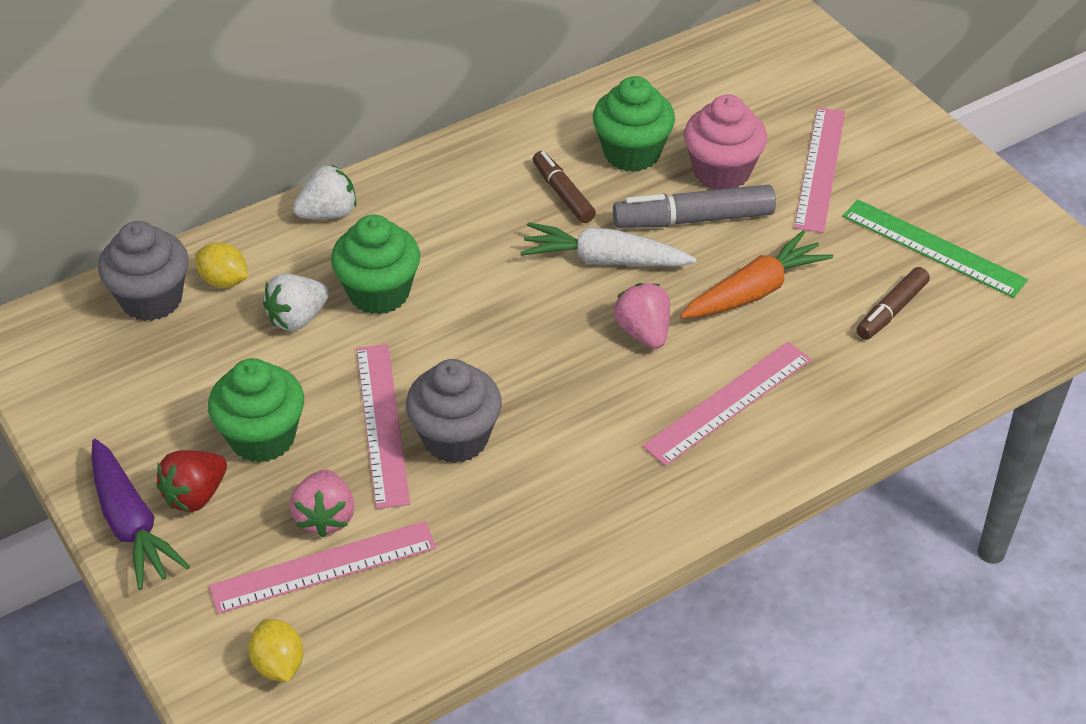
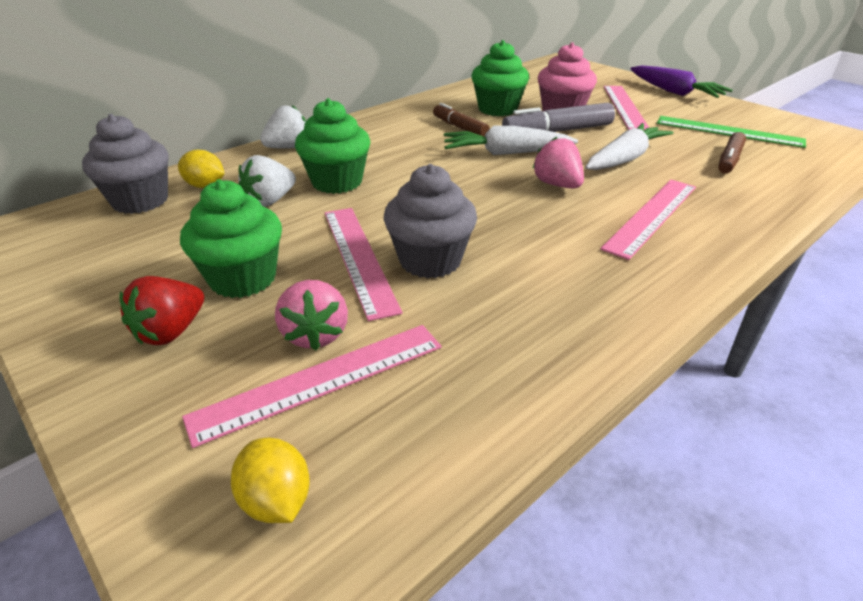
camera: 10 degrees left, 10 degrees down
purple carrot [91,439,190,590] -> purple carrot moved to [630,65,732,98]
orange carrot [680,231,833,318] -> white carrot [585,123,673,170]

